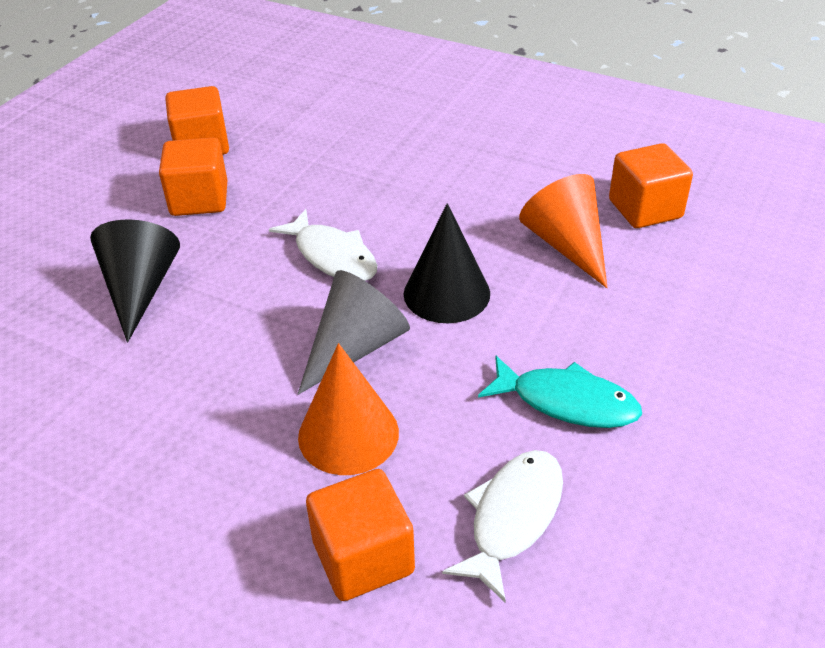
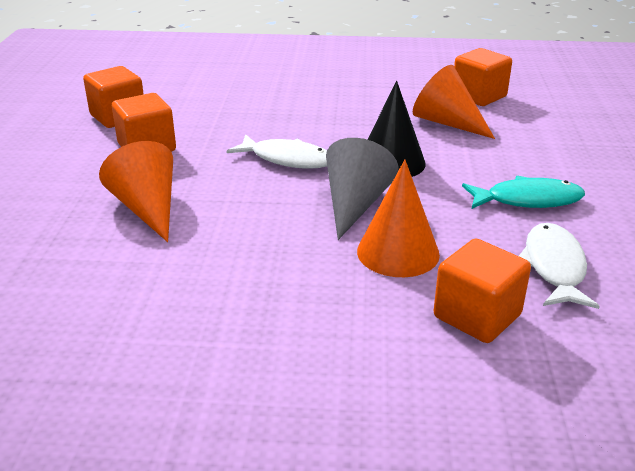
camera: 25 degrees left, 10 degrees down
black cone [90,219,180,343] -> orange cone [99,141,173,242]

